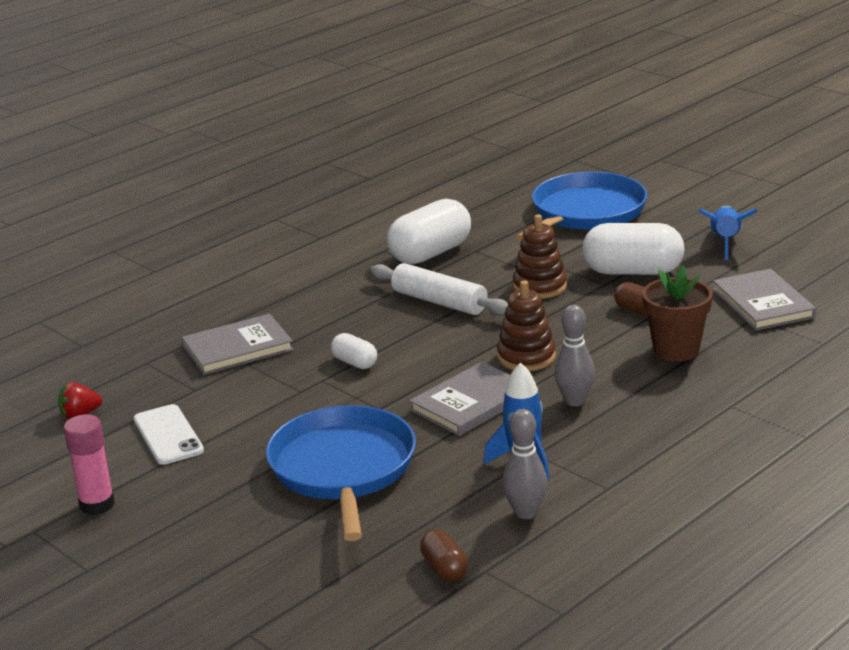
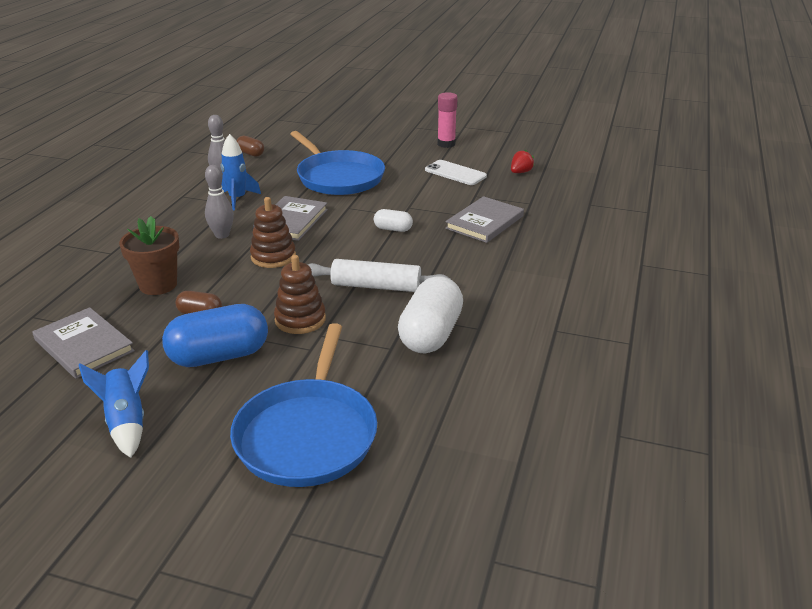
camera: 150 degrees right, 5 degrees up
white capsule [582,223,685,275] -> blue capsule [162,304,268,367]

